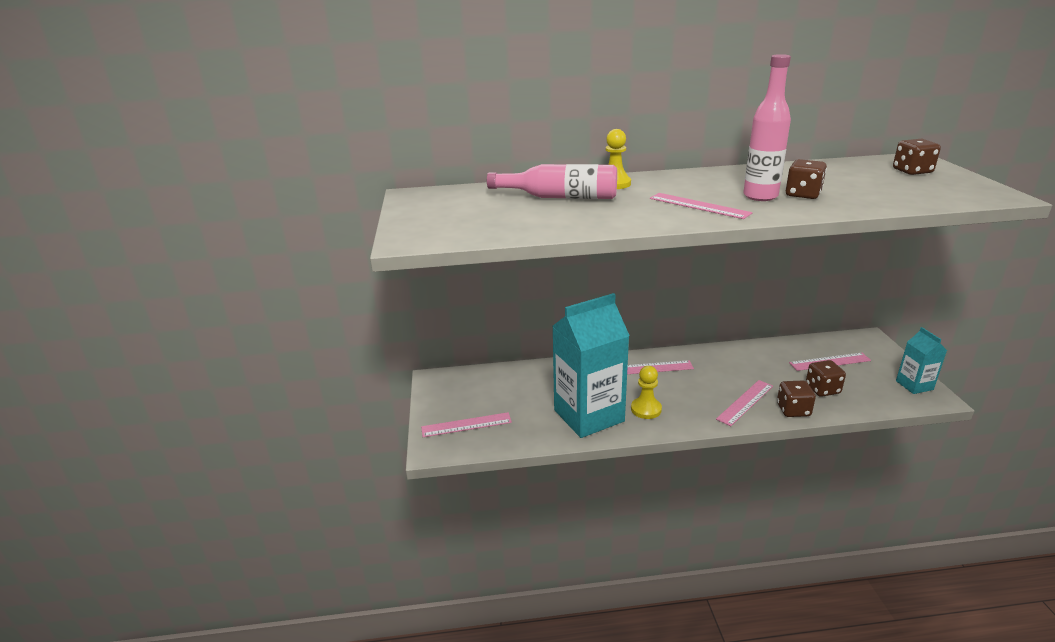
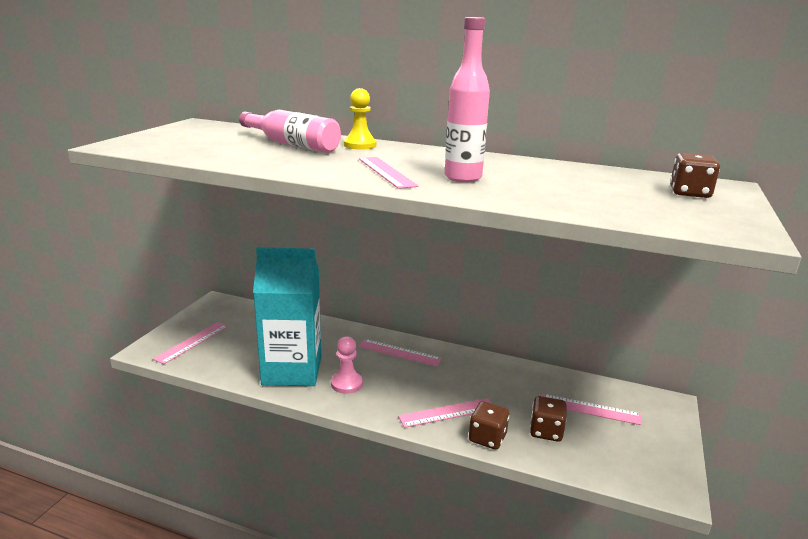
camera: 25 degrees right, 5 degrees down
pink ruler [421,412,512,437] -> pink ruler turned 75 degrees counterclockwise [153,322,229,364]
yellow pawn [631,366,662,419] -> pink pawn [331,336,363,394]
brown dice [786,159,827,199] -> none
turquoise carton [896,327,947,394] -> none

